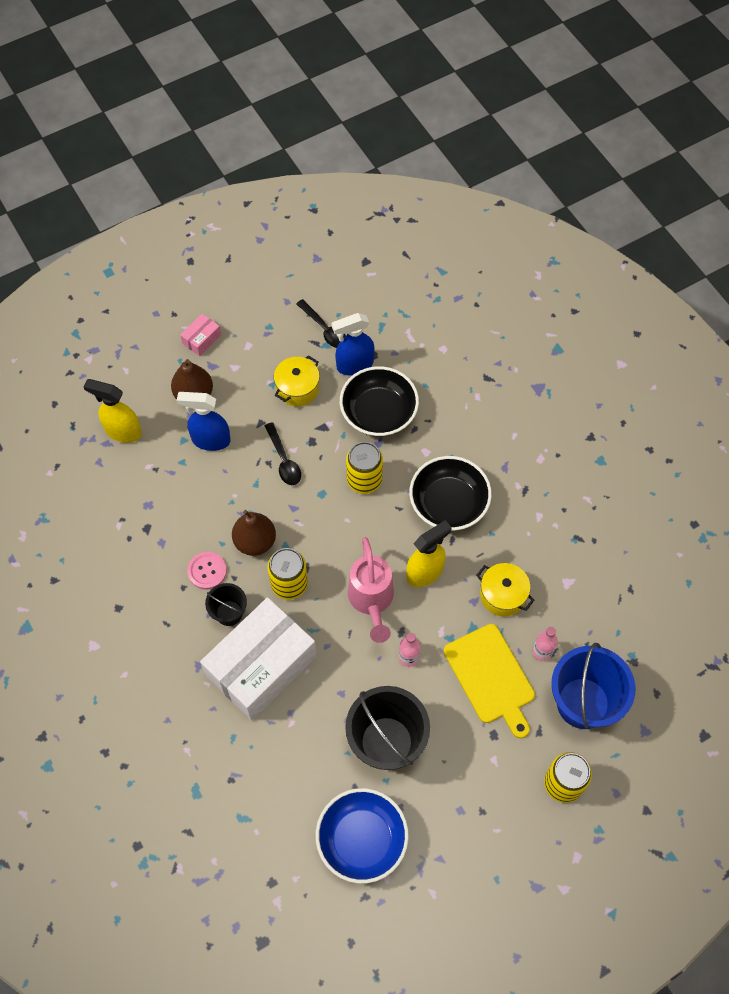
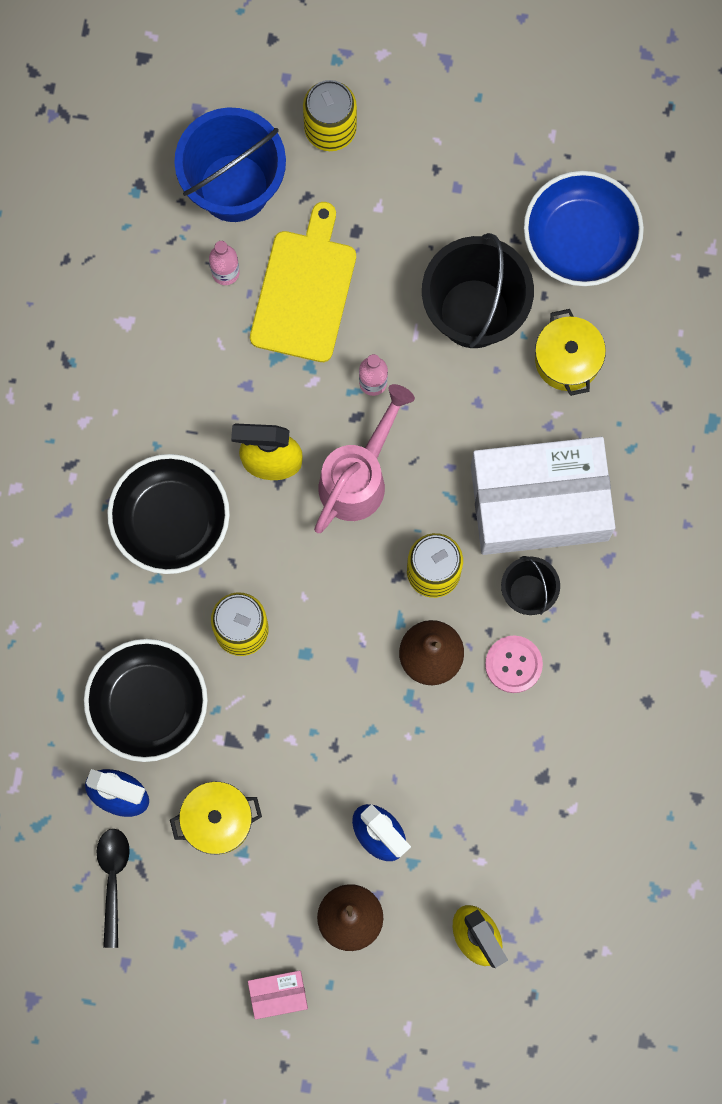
camera: 140 degrees left, 15 degrees up
black spoon [265,422,301,485] -> none
yellow pot [476,563,534,616] -> yellow pot moved to [535,309,606,396]

